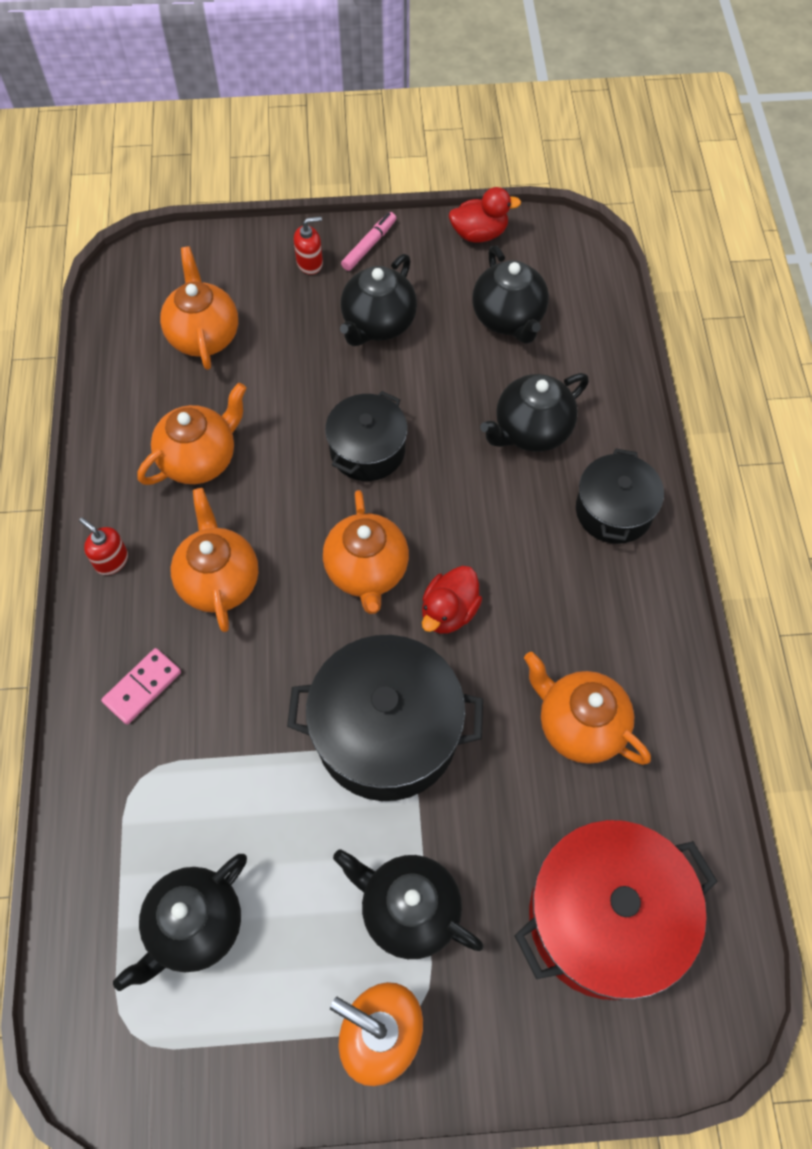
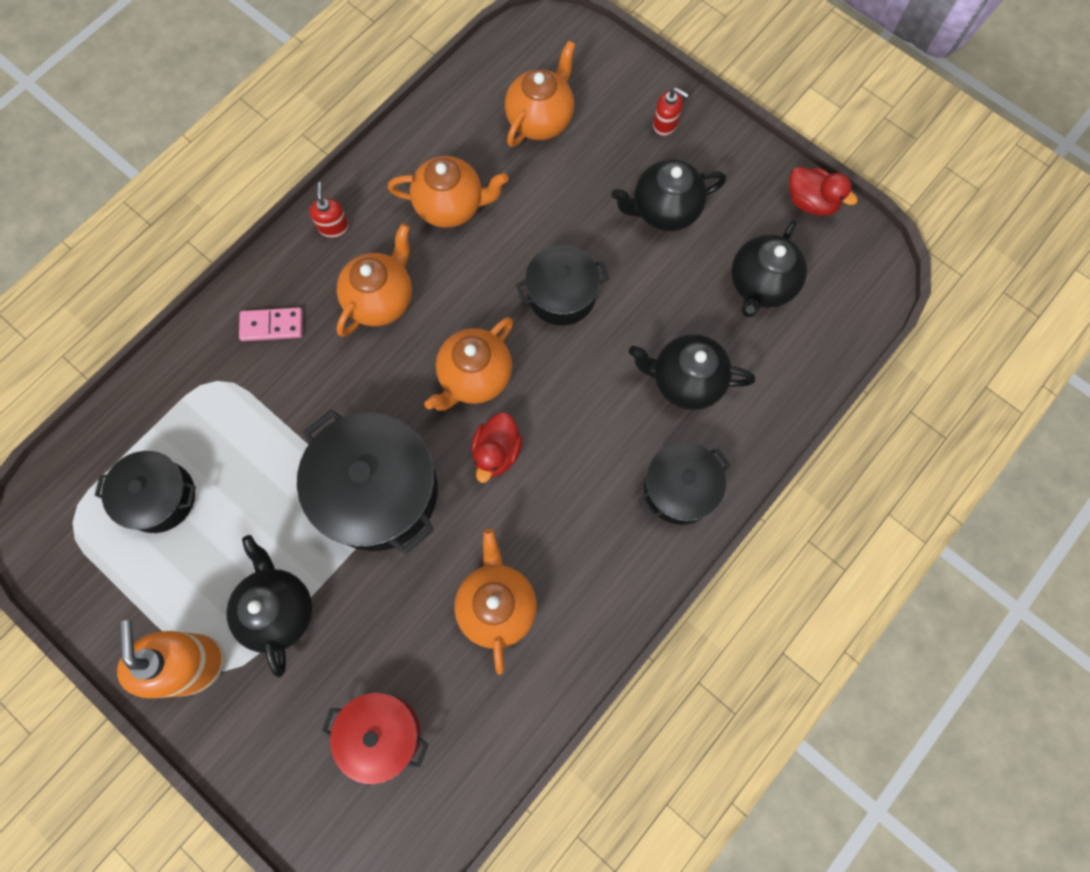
camera: 45 degrees right, 10 degrees up
black teapot [113,854,247,991] -> black pot [95,451,196,533]
pink marker [341,212,396,271] -> none
red duck [422,566,482,634] -> red duck turned 60 degrees counterclockwise [471,412,523,483]
red pot [514,820,718,1000] -> red pot [322,692,428,785], size x0.60

